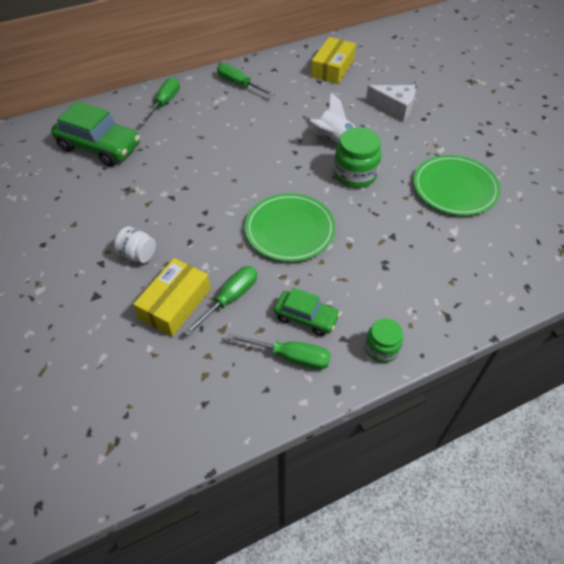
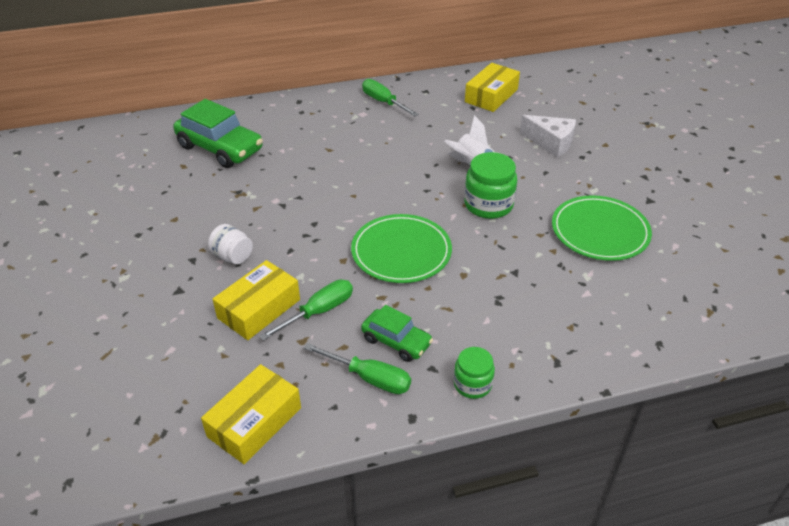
camera: 10 degrees right, 10 degrees down
green screwdriver [139,77,180,125] -> none
none -> yellow box [201,364,301,464]

